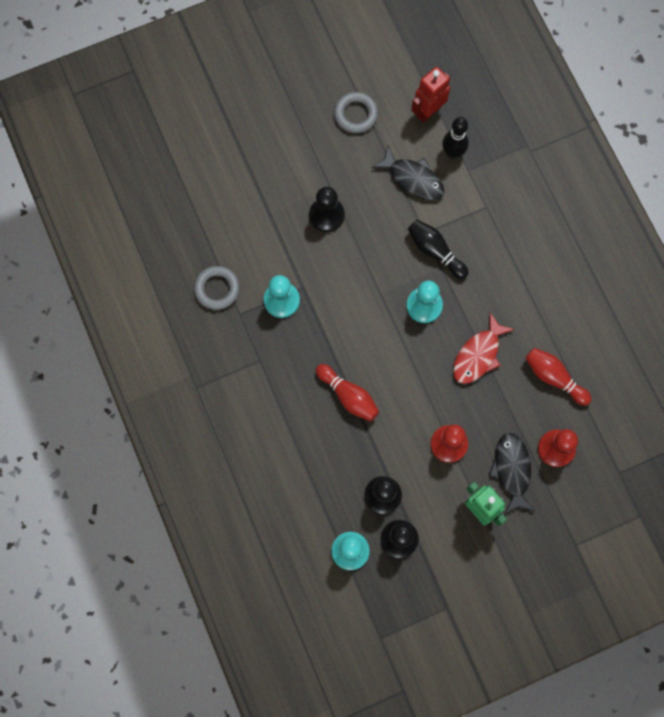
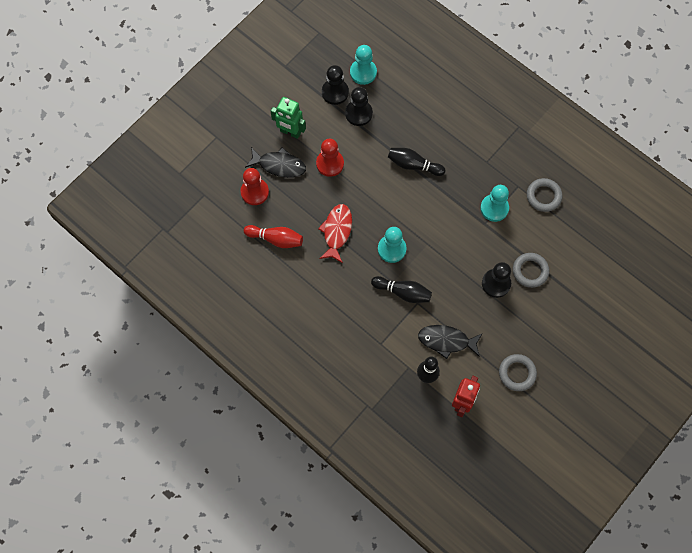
camera: 155 degrees right, 5 degrees down
red bowling pin [316,364,379,421] -> black bowling pin [388,148,445,176]
black fish [489,433,535,514] -> black fish turned 45 degrees counterclockwise [245,147,306,178]
none -> grey ring [513,253,549,288]

